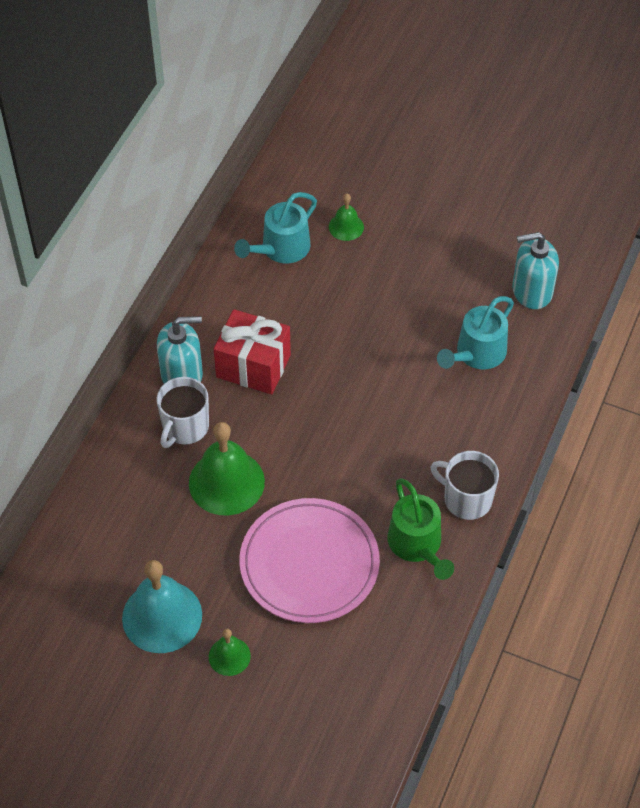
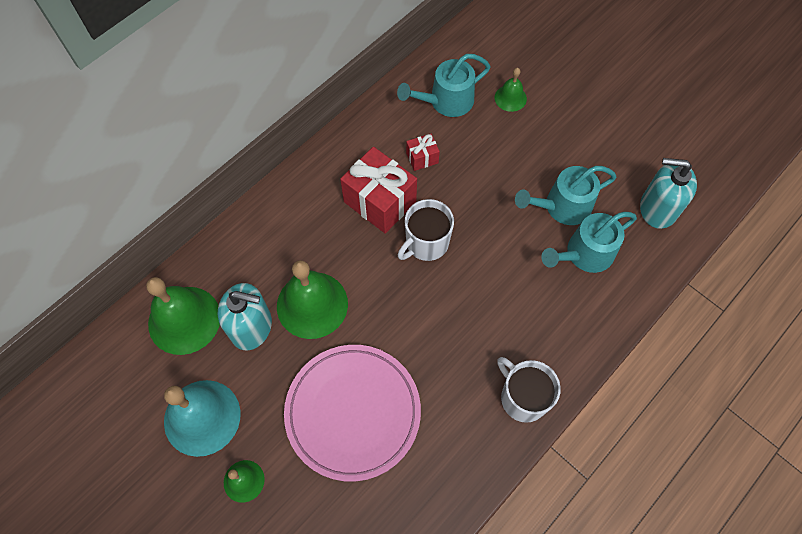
camera: 20 degrees right, 10 degrees up
turquoise soap dispenser [157,316,203,384] -> turquoise soap dispenser moved to [218,283,272,350]
white mug [157,377,209,448] -> white mug moved to [398,199,454,261]
green watering can [387,478,454,580] -> none
none -> green bell [146,277,220,355]
none -> red gift [406,134,440,171]
none -> turquoise watering can [515,166,617,225]

